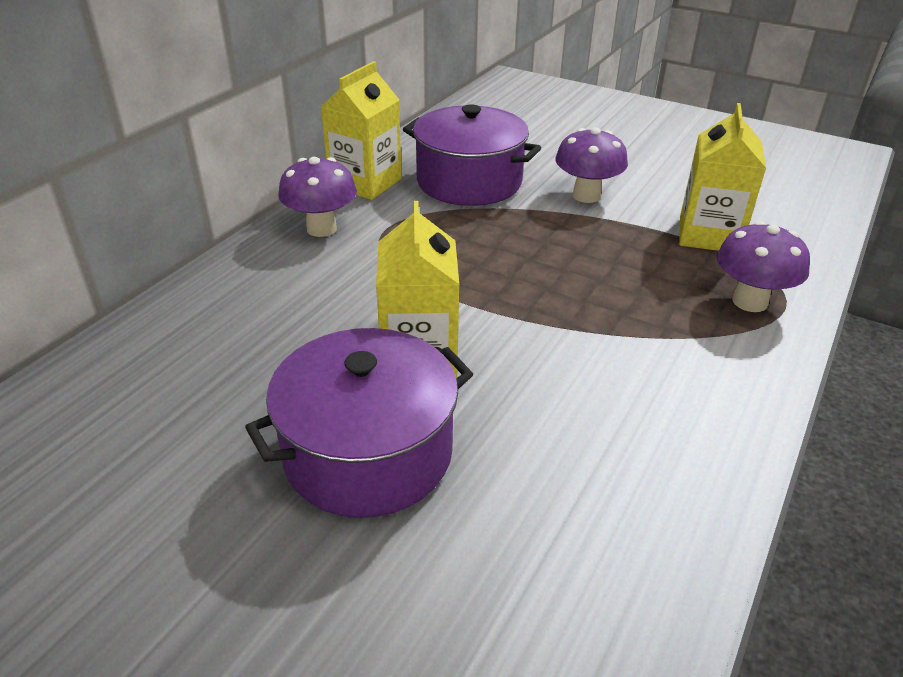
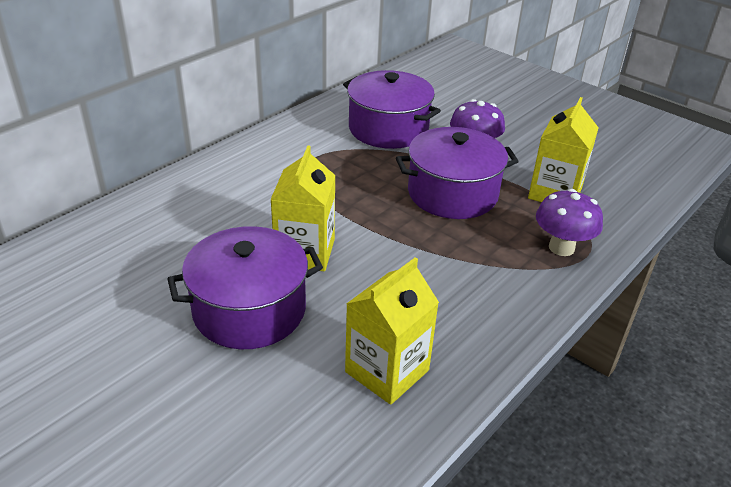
camera: 10 degrees right, 0 degrees up
purple mushroom [278,157,357,237] -> none
yellow carton [321,61,402,200] -> yellow carton moved to [345,257,439,405]
none -> purple pot [396,127,519,219]

